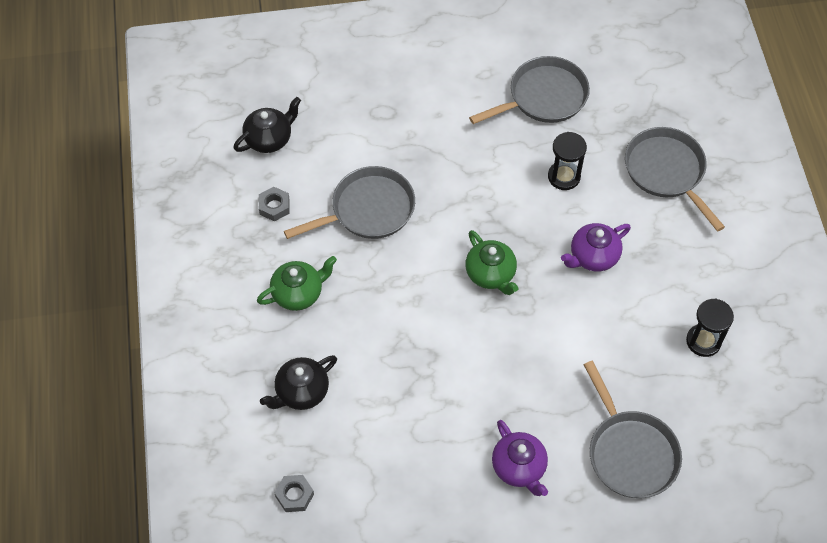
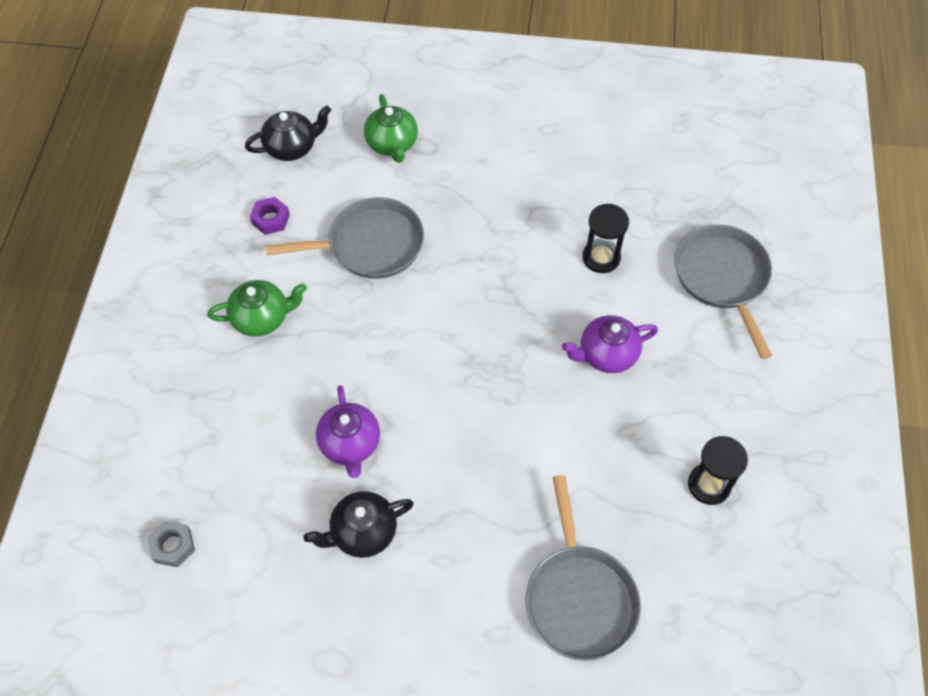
camera: 15 degrees right, 0 degrees up
grey nut [259,187,290,221] -> purple nut [250,197,290,235]
black teapot [260,355,337,410] -> black teapot moved to [304,491,414,558]
green teapot [465,230,518,295] -> green teapot moved to [364,94,418,163]
grey pan [469,56,590,124] -> none
purple teapot [492,420,548,496] -> purple teapot moved to [316,385,380,478]

